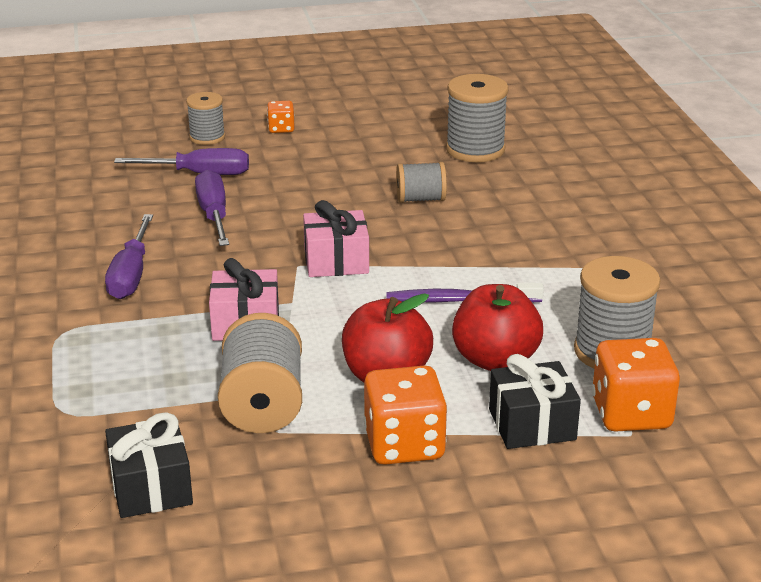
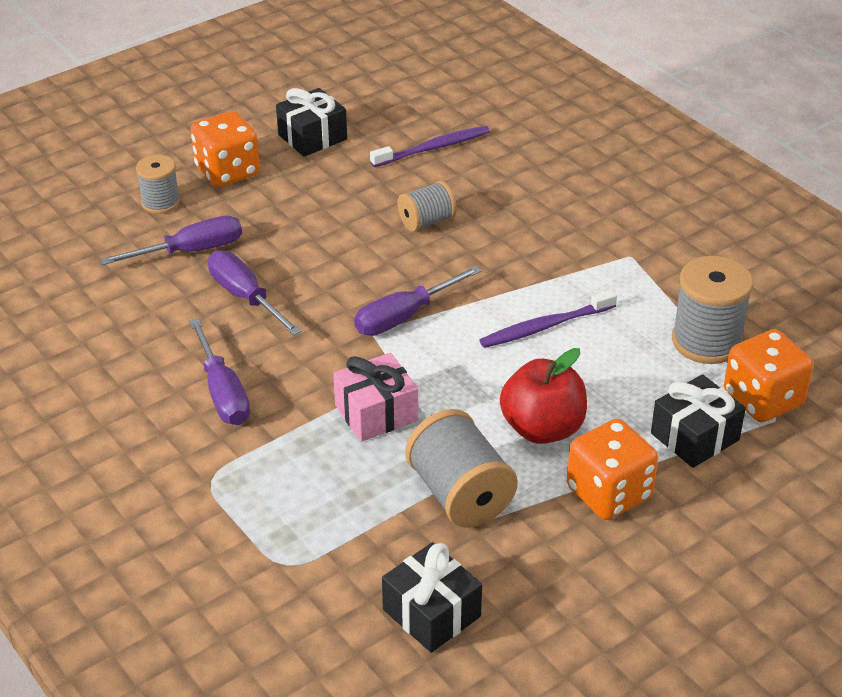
camera: 25 degrees left, 10 degrees up
orange dice [267,101,295,133] -> orange dice [190,111,260,187], size x1.93
pink gift [303,200,369,277] -> purple screwdriver [354,266,481,336]
grey spool [446,74,509,162] -> purple toothbrush [370,126,490,167]
red apple [452,284,543,371] -> none
none -> black gift [276,88,347,157]

